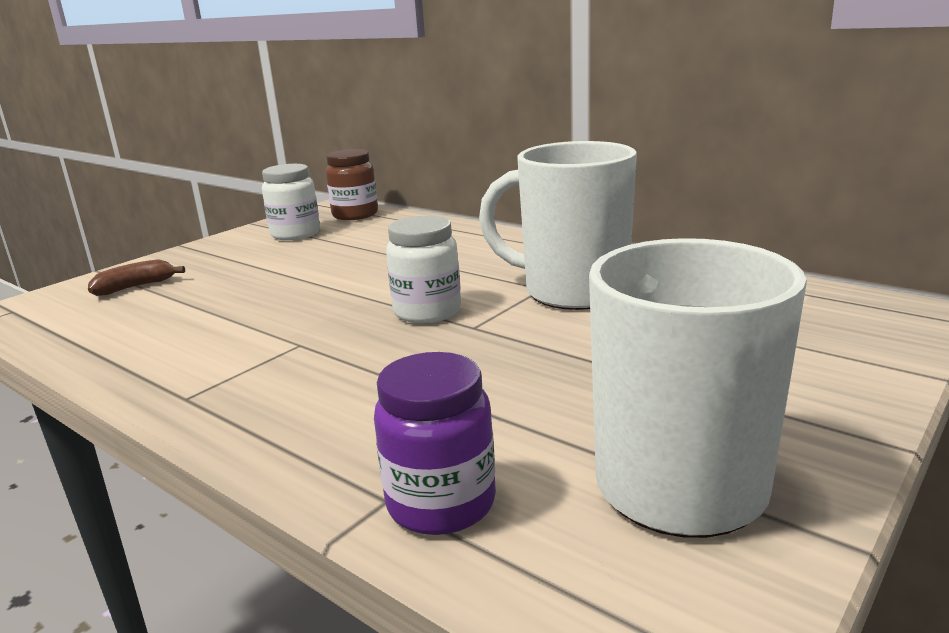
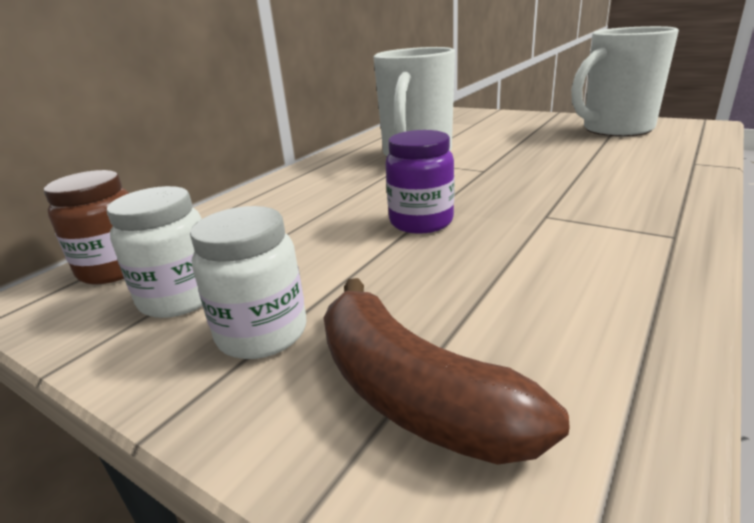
camera: 95 degrees left, 5 degrees up
brown banana [88,259,185,296] -> brown banana [324,278,570,465], size x1.80
purple jar [374,352,496,535] -> purple jar moved to [386,130,454,234]
white jar [386,216,461,323] -> white jar moved to [190,206,306,359]

